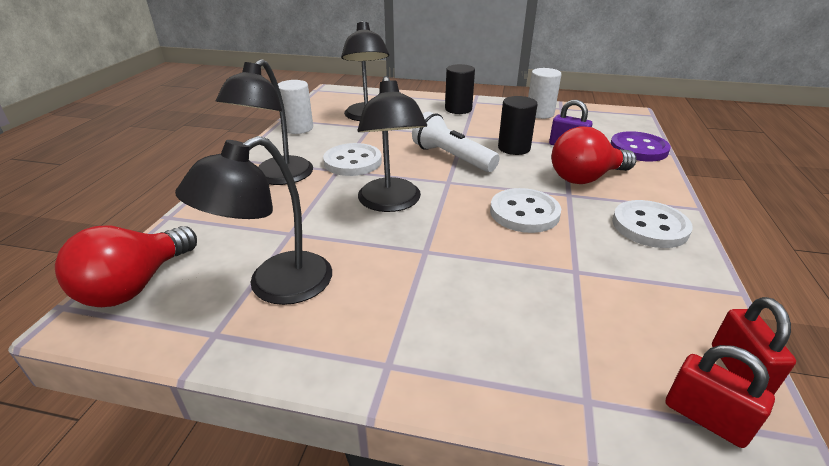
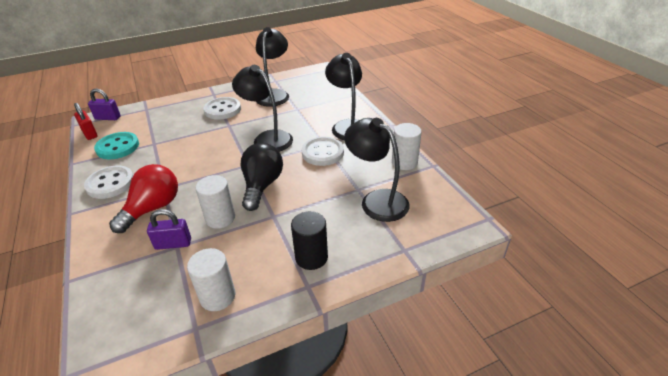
camera: 145 degrees right, 5 degrees up
red light bulb [55,225,197,307] -> none
white flashlight [412,112,500,172] -> black light bulb [241,143,283,211]
white button [490,188,561,233] -> white button moved to [203,97,241,120]
black cylinder [498,96,538,155] -> white cylinder [195,175,235,229]
purple button [611,131,671,162] -> none
red padlock [666,345,775,448] -> purple padlock [88,89,121,120]
none -> turquoise button [94,132,139,159]

